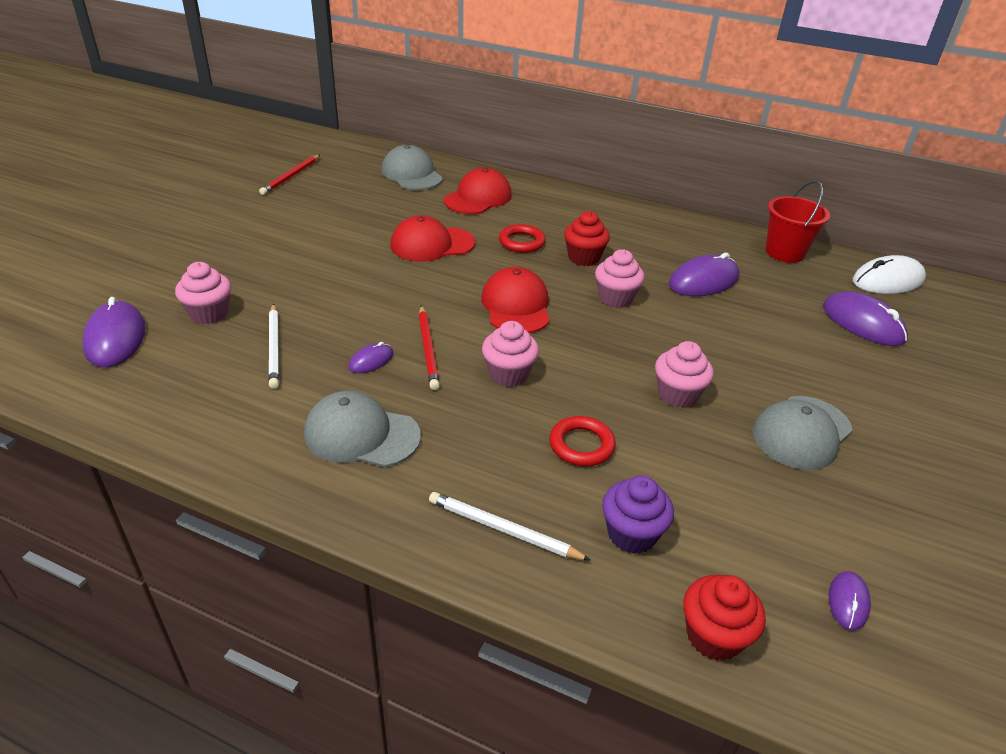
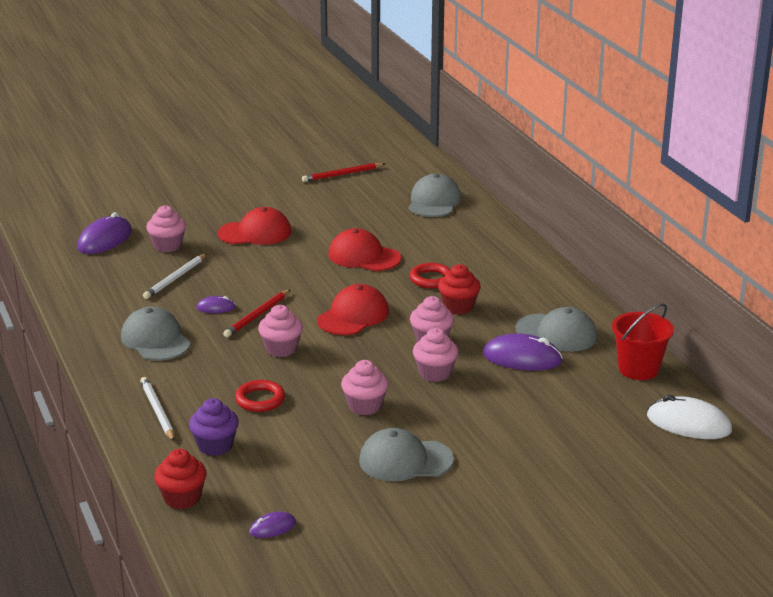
camera: 45 degrees right, 10 degrees down
red cap [444,168,512,214] -> red cap moved to [218,207,291,245]
purple mouse [823,291,908,346] -> none
none -> pink cupcake [413,328,458,382]
none -> grey cap [516,307,597,352]

